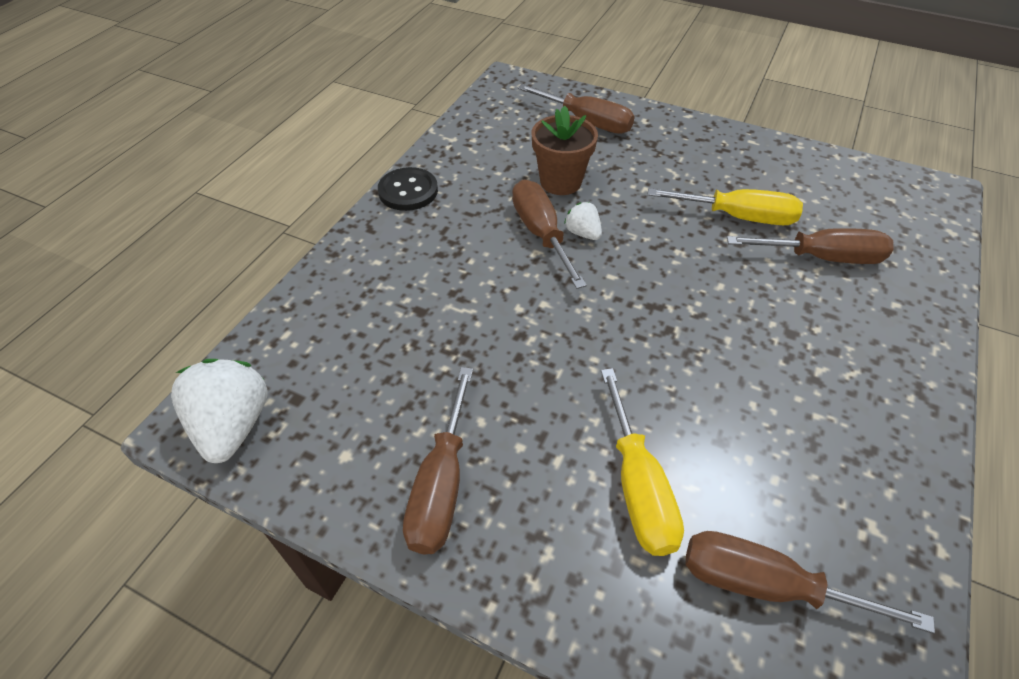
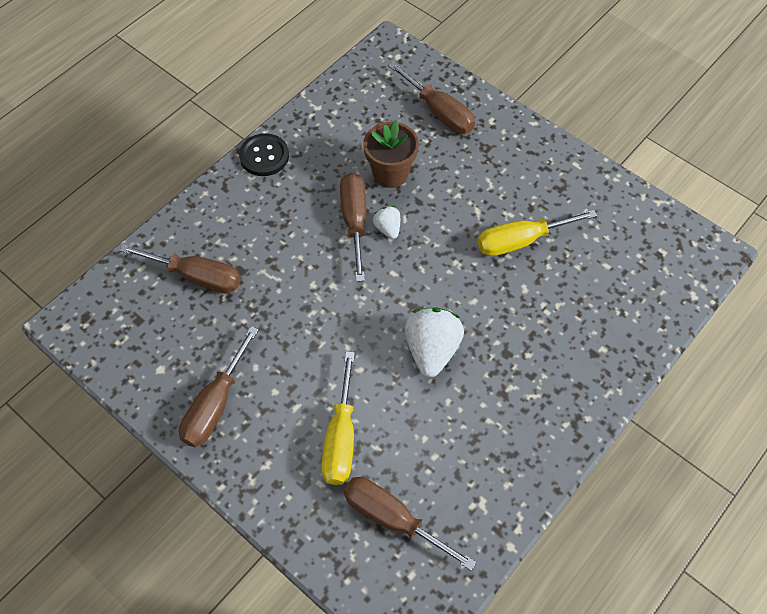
camera: 15 degrees right, 10 degrees up
white strawberry [171,359,268,463] -> white strawberry moved to [404,307,464,377]
yellow screwdriver [648,188,803,225] -> yellow screwdriver turned 135 degrees clockwise [477,209,597,256]
brown screwdriver [727,228,894,264] -> brown screwdriver moved to [119,244,241,293]

